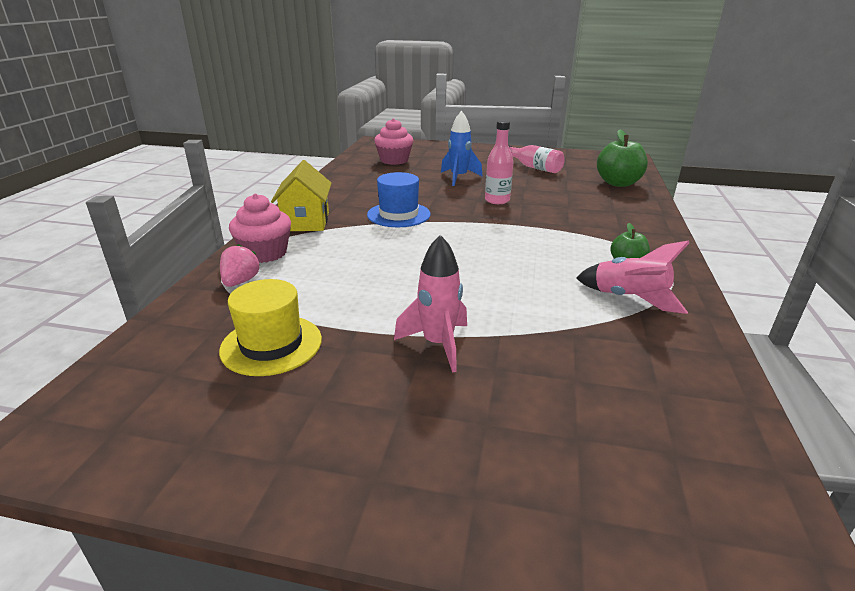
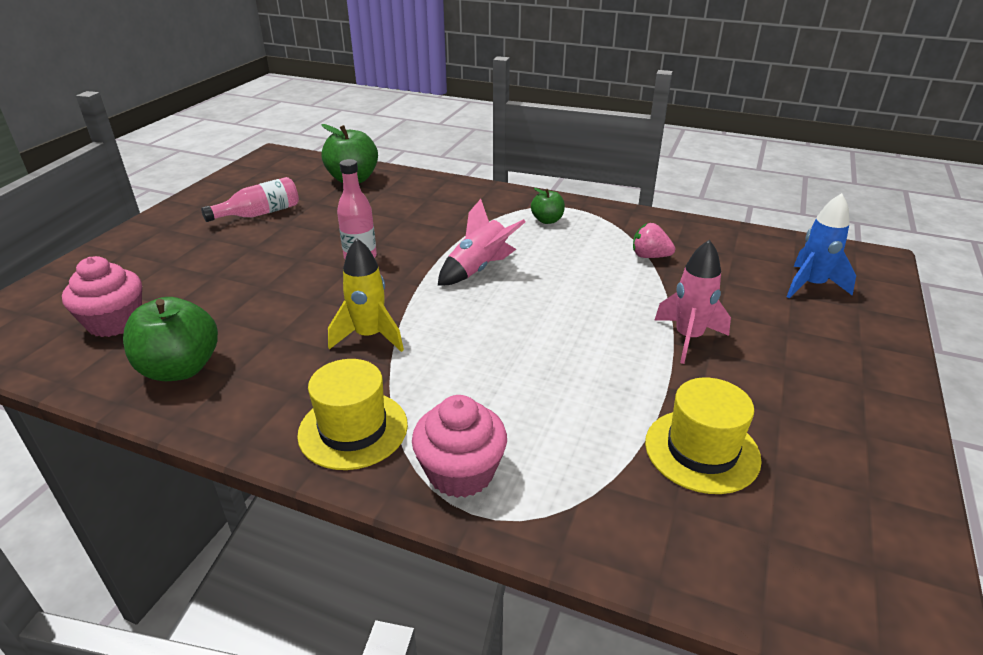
camera: 80 degrees left, 5 degrees up
pink strawberry [220,244,260,287] -> pink strawberry moved to [633,223,675,258]
yellow house [271,160,332,231] -> yellow hat [297,359,408,470]
blue hat [367,172,431,227] -> yellow rocket [328,238,404,352]
blue rocket [441,111,482,186] -> blue rocket moved to [786,193,856,298]
pink rocket [576,240,689,314] -> pink rocket moved to [438,199,525,286]
none -> green apple [123,297,218,381]

